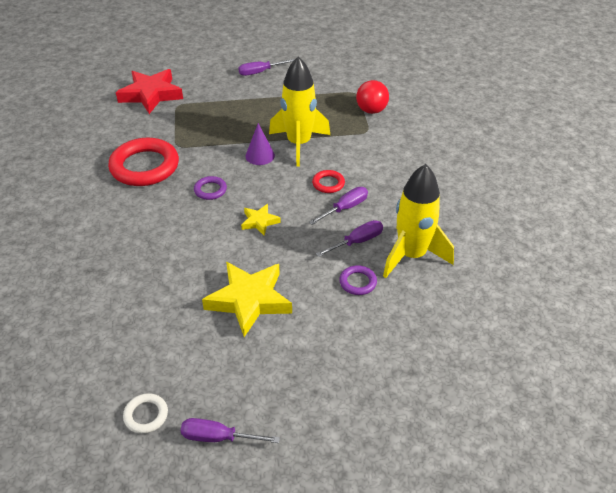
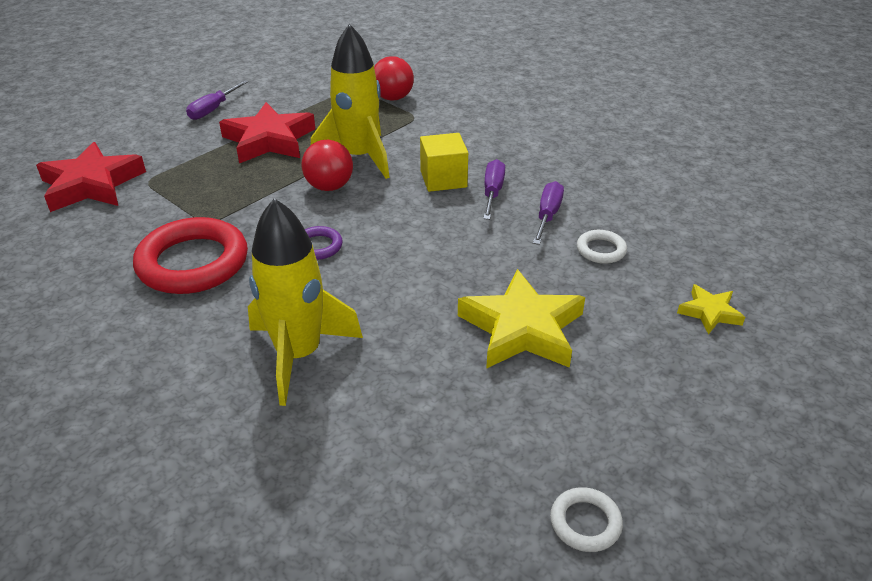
camera: 40 degrees left, 5 degrees down
purple screwdriver [181,418,280,443] -> none
yellow star [241,204,281,236] -> yellow star moved to [677,284,745,334]
purple cone [245,123,275,165] -> red ball [302,140,353,191]
red ring [312,170,345,193] -> yellow cube [420,133,468,192]
purple ring [339,265,377,295] -> white ring [577,230,627,264]
yellow rocket [383,164,454,278] -> yellow rocket moved to [248,198,363,406]
none -> red star [219,102,315,163]

